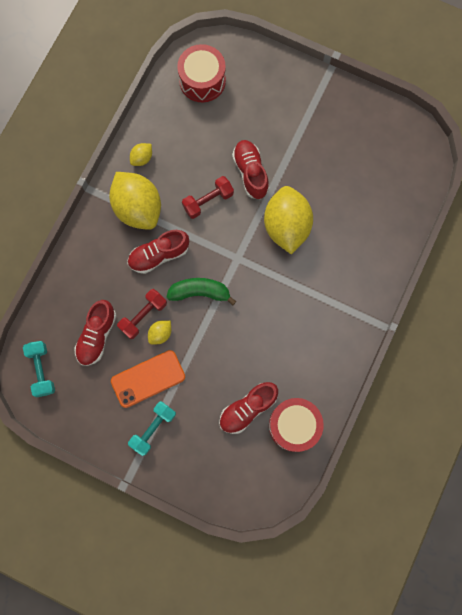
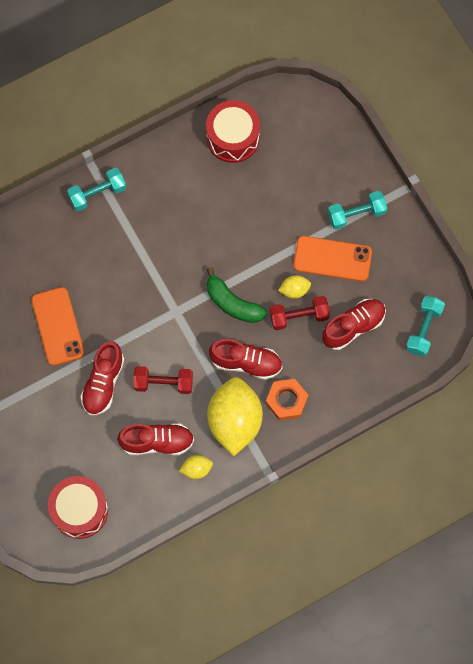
camera: 145 degrees left, 5 degrees down
red shoe [219,382,278,434] -> red shoe moved to [117,423,194,455]
yellow lemon [264,186,313,255] -> none
none -> orange phone [31,287,84,366]
none -> turquoise dumbbell [67,168,126,211]
none -> orange nut [266,379,308,420]

